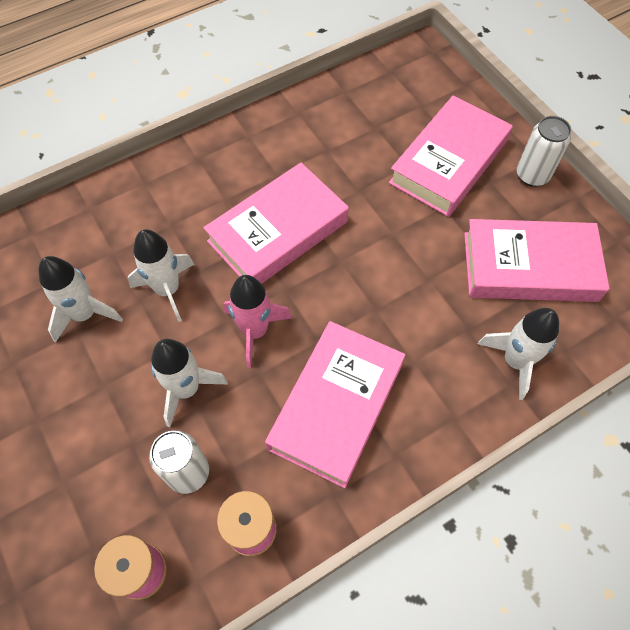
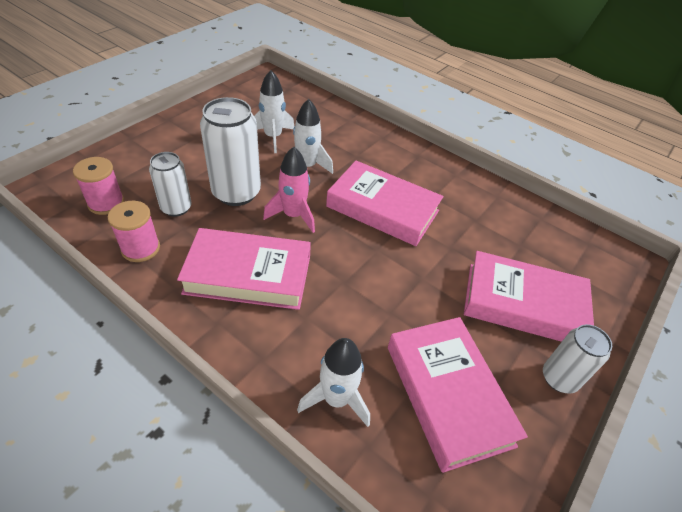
camera: 65 degrees right, 15 degrees down
white rocket [151,339,228,427] -> white can [200,97,261,206]

